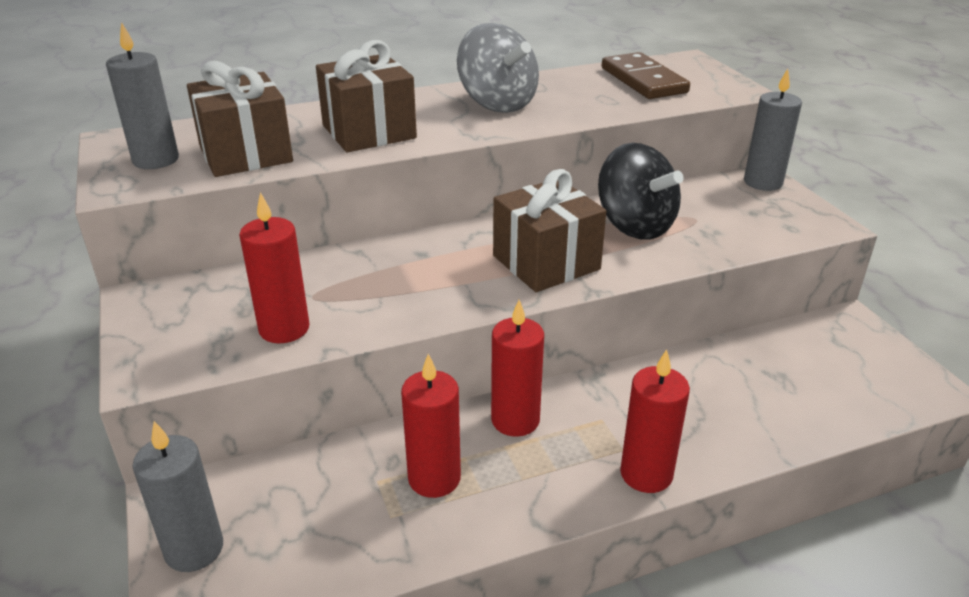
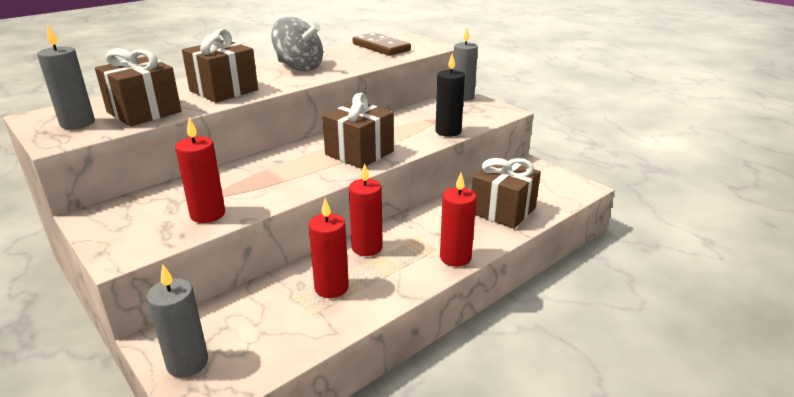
camera: 20 degrees left, 5 degrees down
black spinning top [598,143,684,240] -> none
none -> black candle [435,53,465,137]
none -> brown gift [472,158,541,229]

